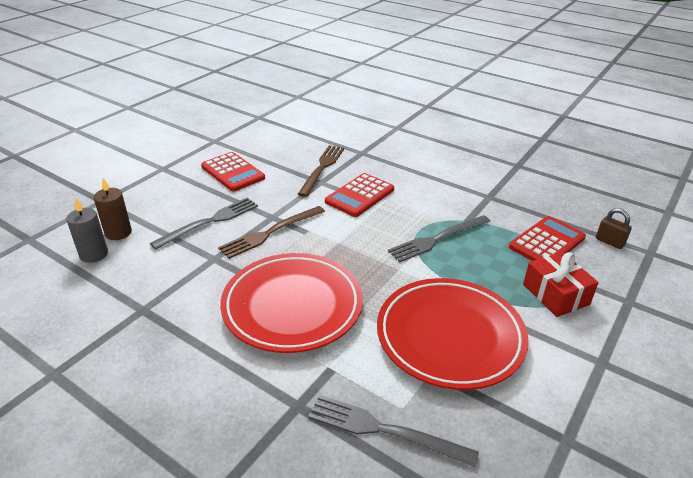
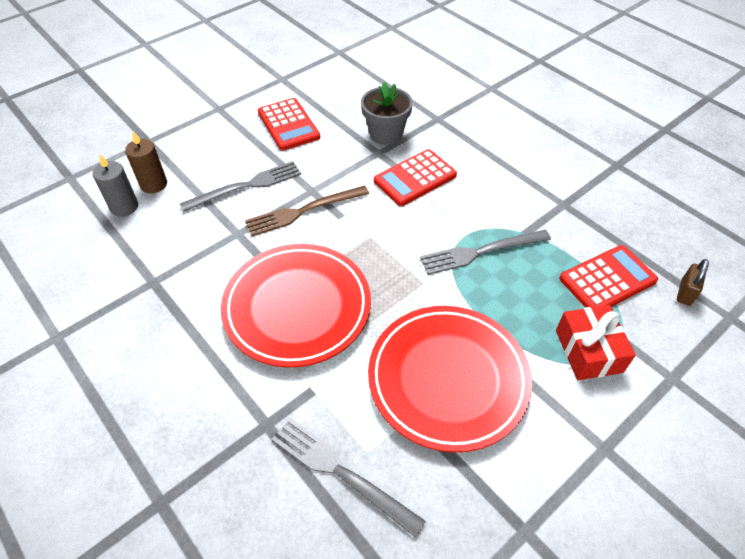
camera: 15 degrees right, 15 degrees up
brown fork [298,145,344,197] -> grey flower pot [361,82,413,145]
brown padlock [596,208,632,249] -> brown padlock turned 60 degrees clockwise [677,259,709,306]

